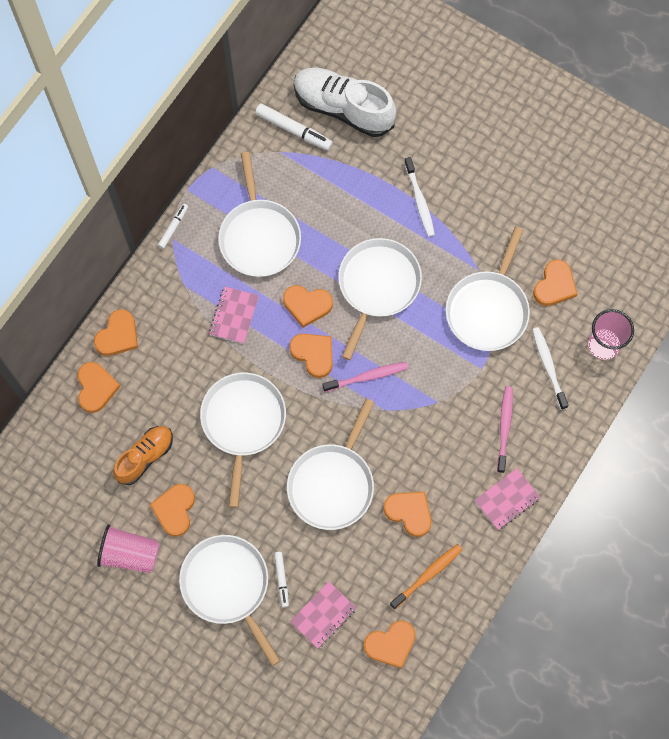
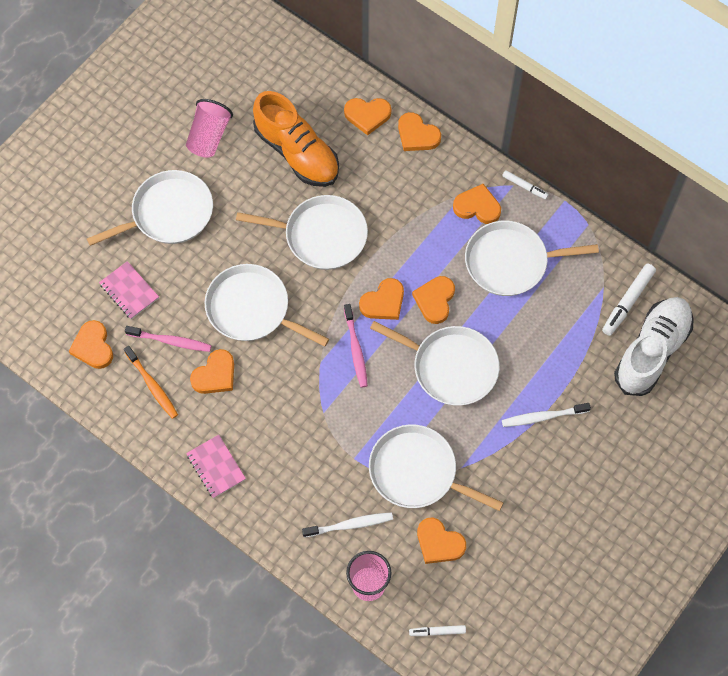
camera: 95 degrees right, 5 degrees down
orange shoe [113,426,173,485] -> orange shoe [253,91,339,187], size x1.64
orange heart [150,484,195,536] -> orange heart moved to [453,184,501,224]
pink notebook [209,286,259,344] -> none
white marker [274,552,289,607] -> white marker moved to [409,625,466,636]
pink toothbrush [497,386,513,473] -> pink toothbrush moved to [125,326,212,352]

